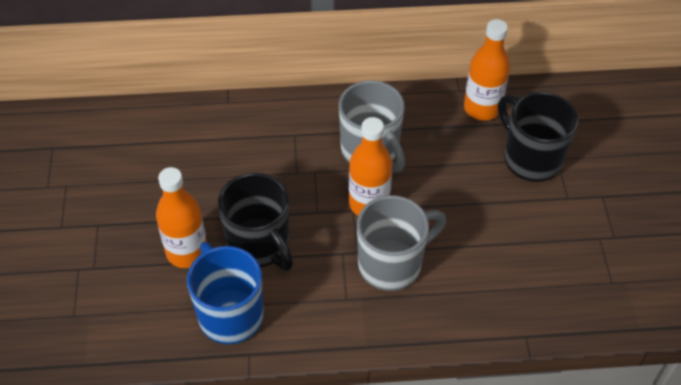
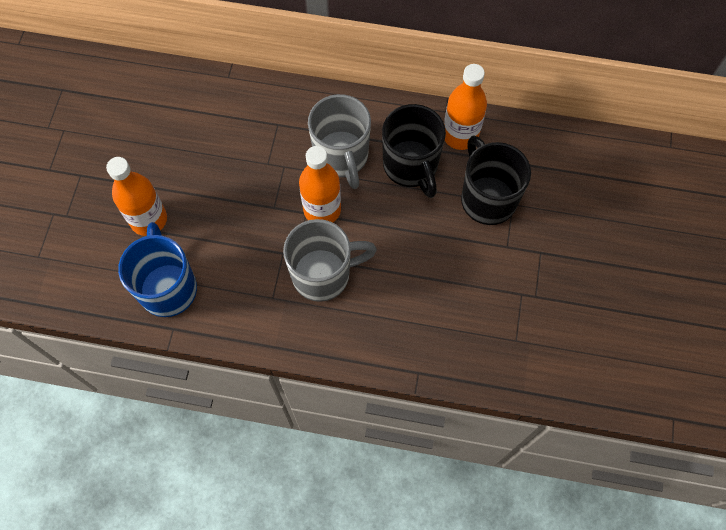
camera: 15 degrees right, 15 degrees up
black mug [218,173,293,271] -> black mug moved to [382,104,446,198]

